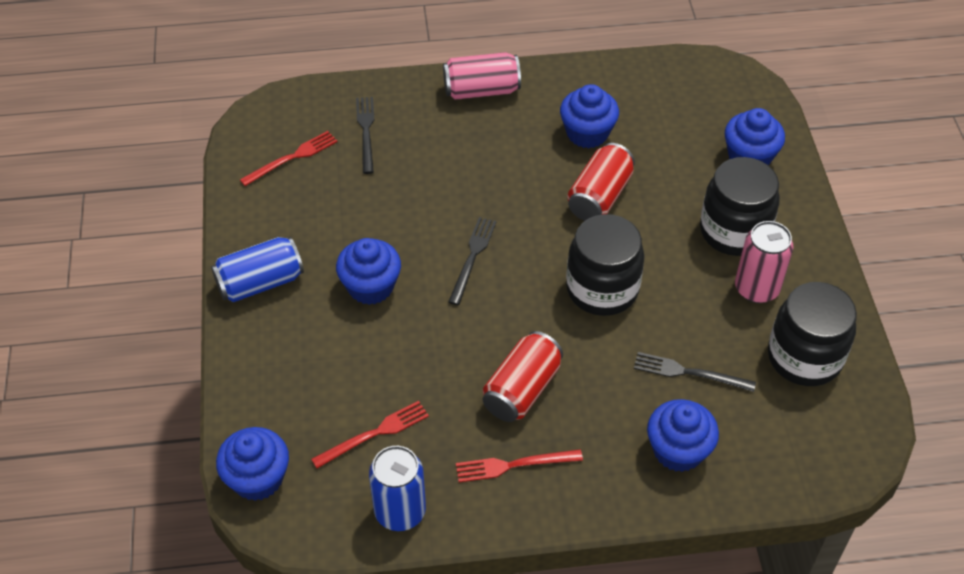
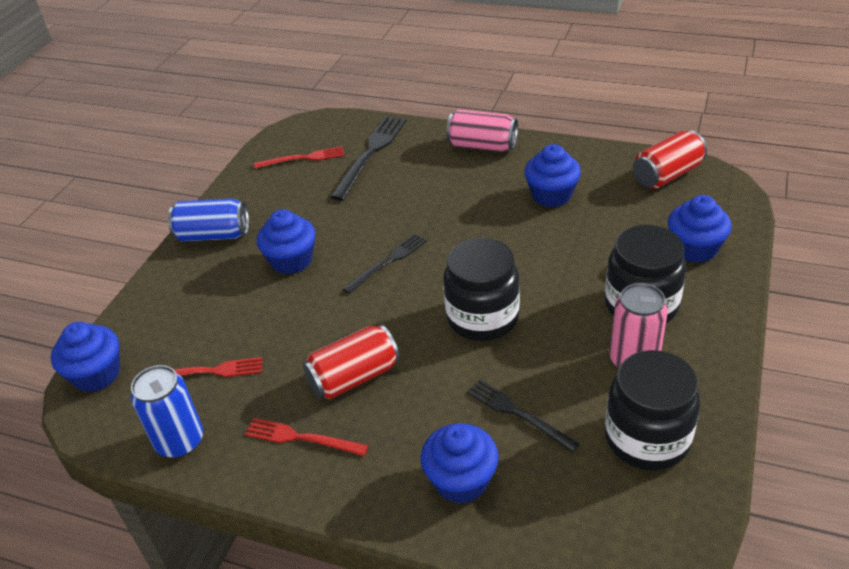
camera: 30 degrees right, 10 degrees down
black fork [356,97,374,174] -> black fork [330,116,407,201], size x1.61
red can [567,143,635,221] -> red can moved to [633,130,707,189]

